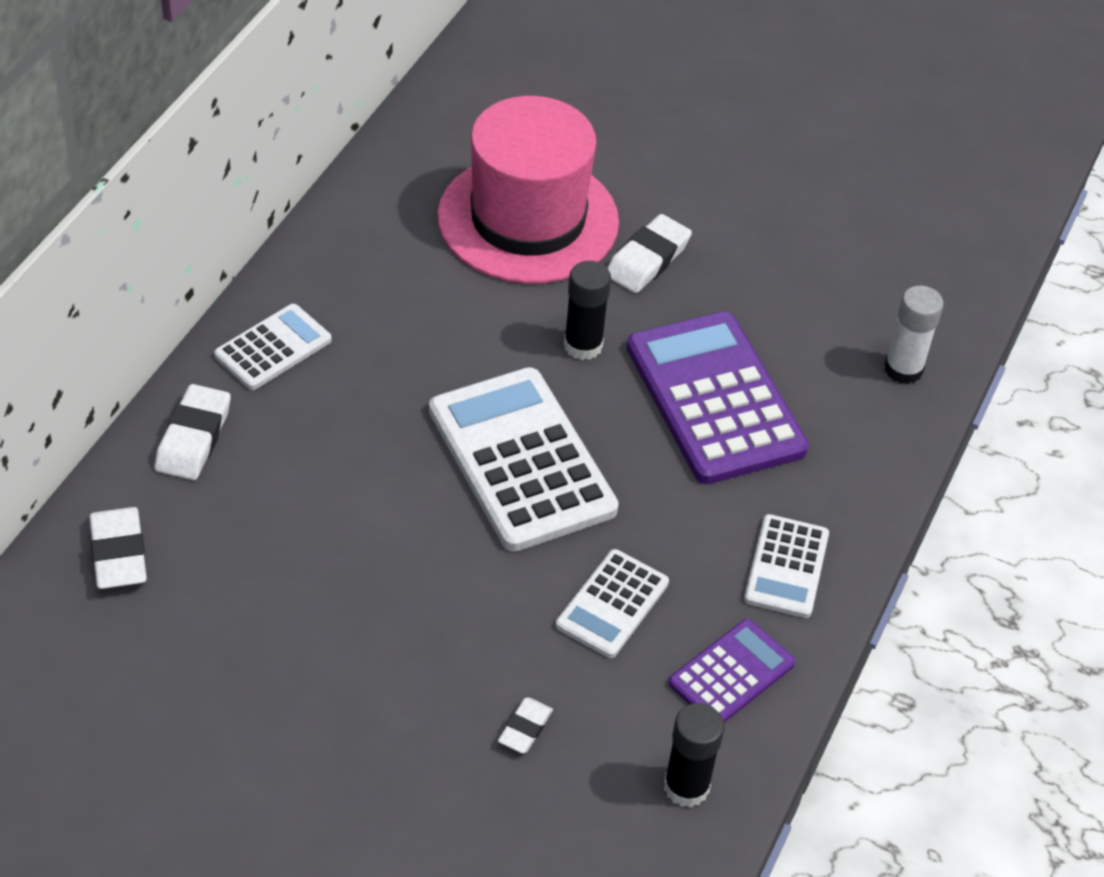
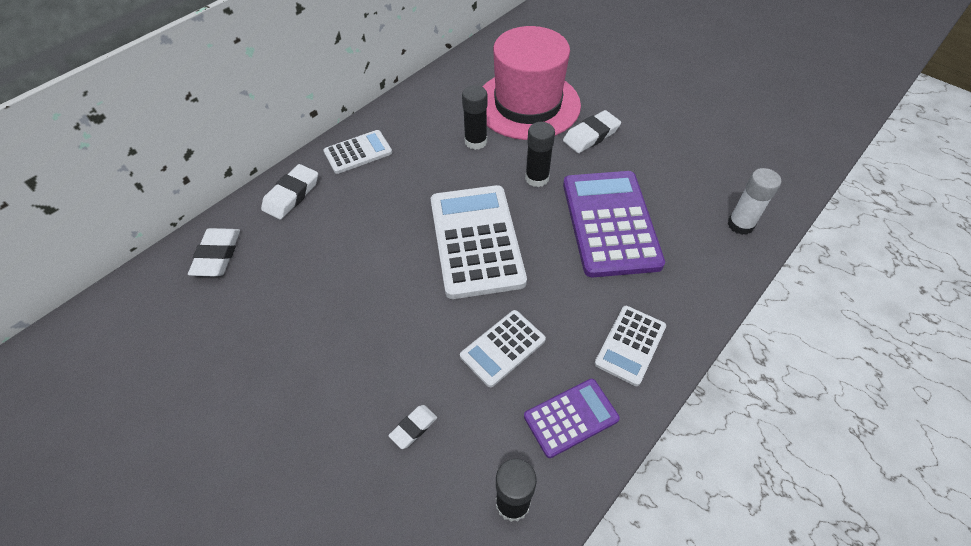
camera: 20 degrees right, 5 degrees up
none -> black glue stick [462,85,487,150]

